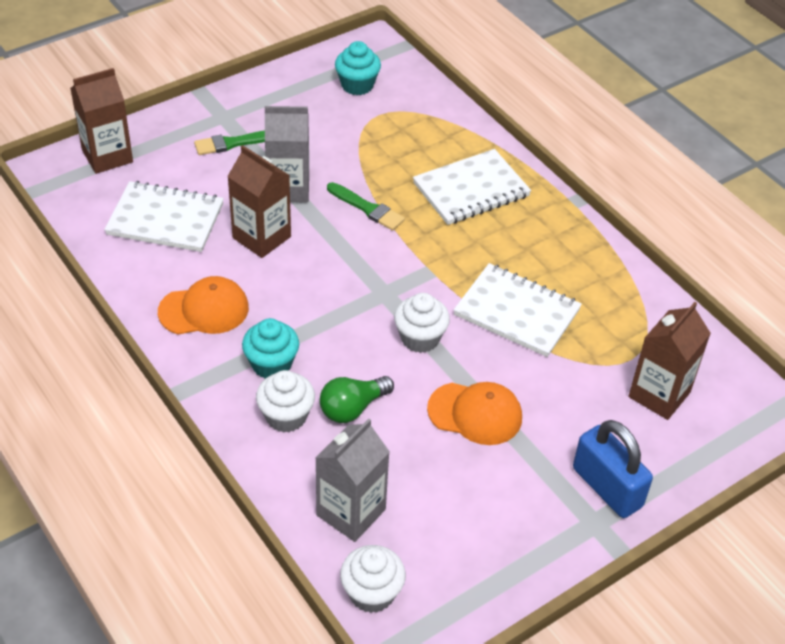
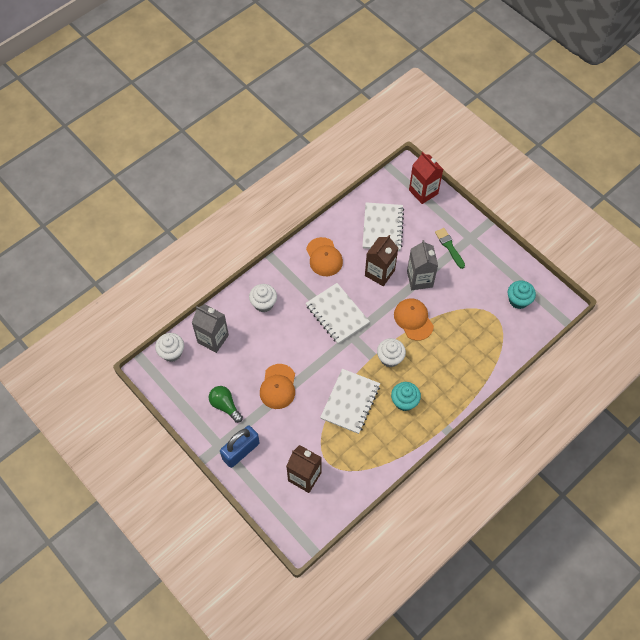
camera: 85 degrees right, 15 degrees up
brown carton [70,68,133,174] -> red carton [409,152,443,204]
turquoise cupcake [242,318,299,379] -> turquoise cupcake moved to [391,382,421,411]
green light bulb [320,376,394,423] -> green light bulb moved to [209,386,243,423]
green brush [327,182,405,231] -> orange cap [394,298,434,341]
white cupcake [394,293,450,353] -> white cupcake moved to [377,338,406,367]
white notebook [413,149,531,225] -> white notebook moved to [306,283,370,344]

